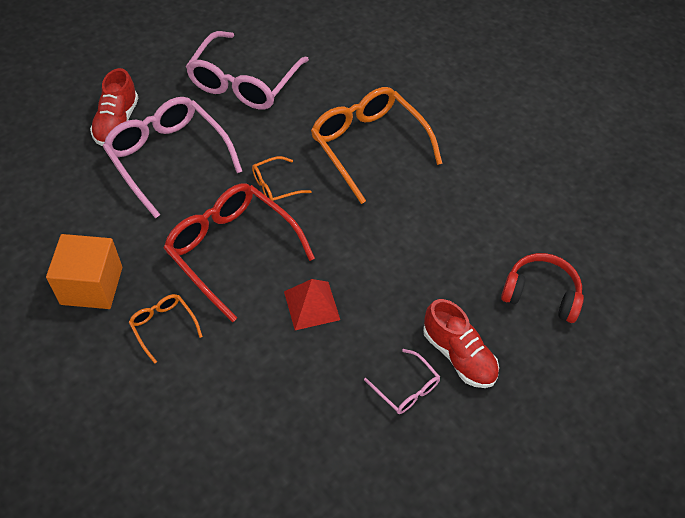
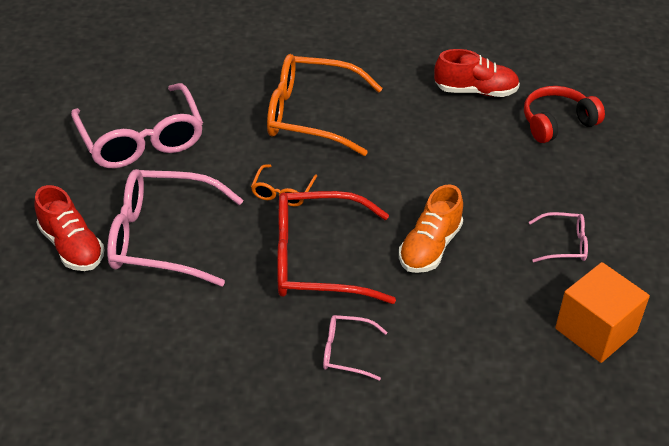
camera: 45 degrees left, 10 degrees down
orange cube [46,234,122,309] -> orange cube moved to [555,262,650,363]
orange glasses [129,294,203,364] -> pink glasses [323,315,388,381]
red pyramid [284,279,340,330] -> orange shoe [399,184,463,273]
red shoe [423,299,499,388] -> red shoe moved to [434,49,520,97]

